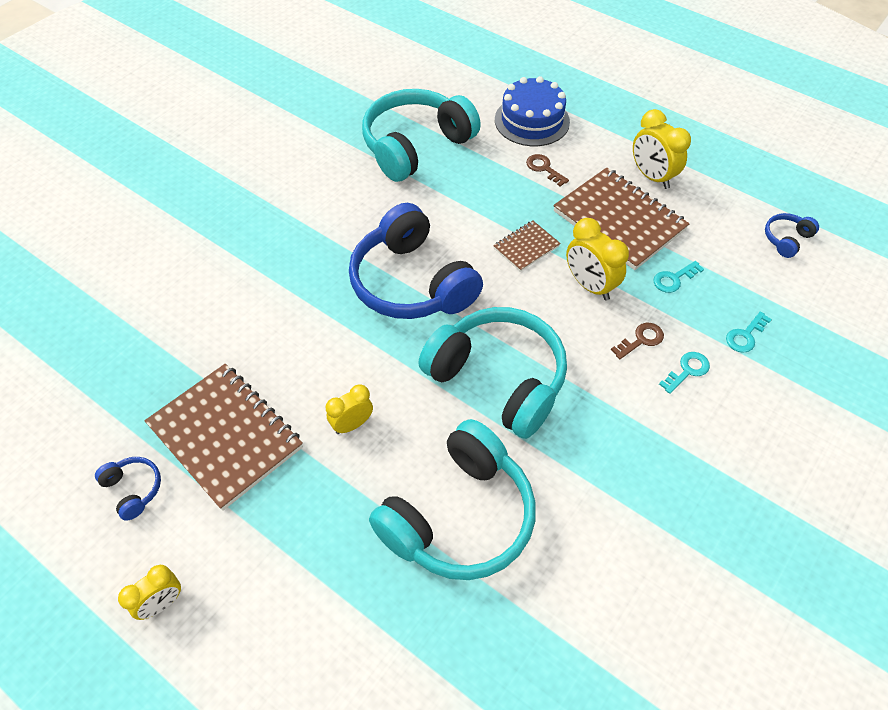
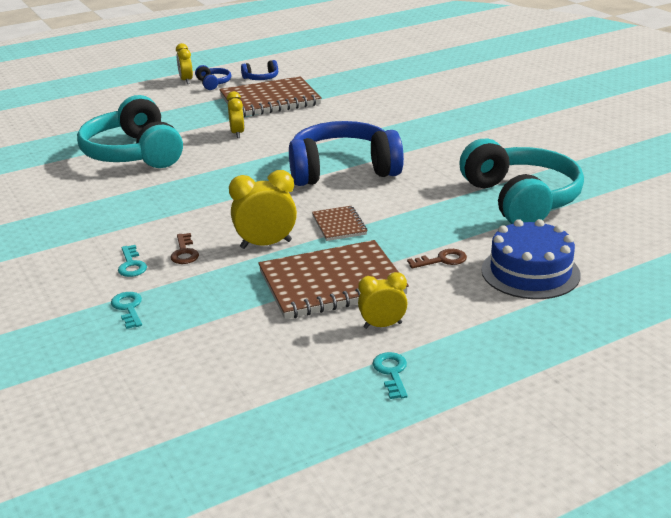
camera: 115 degrees right, 25 degrees down
turquoise headphones [418,307,567,439] -> none
yellow clock [633,109,691,189] -> yellow clock [358,272,408,329], size x0.65
turquoise key [653,261,704,293] -> turquoise key moved to [373,352,408,399]
blue headphones [765,213,819,258] -> blue headphones moved to [195,65,231,90]

